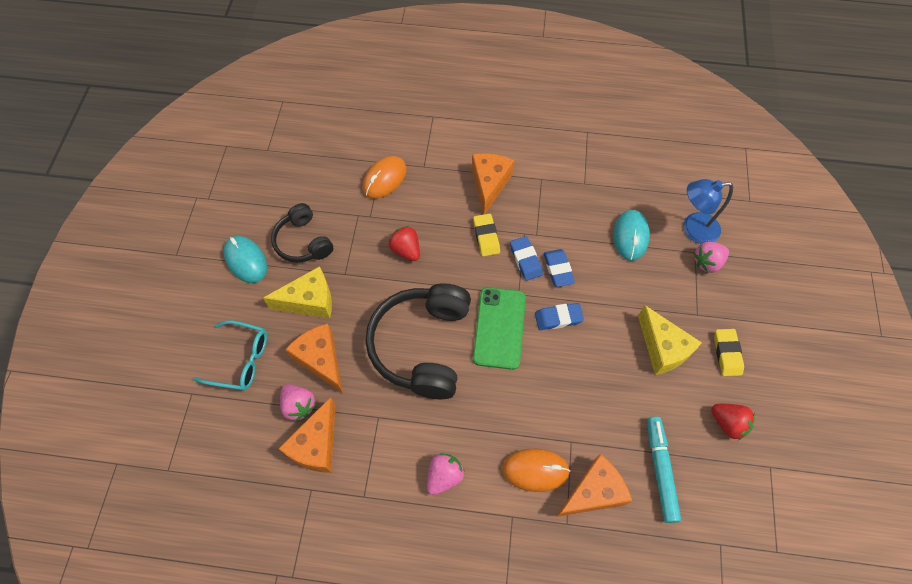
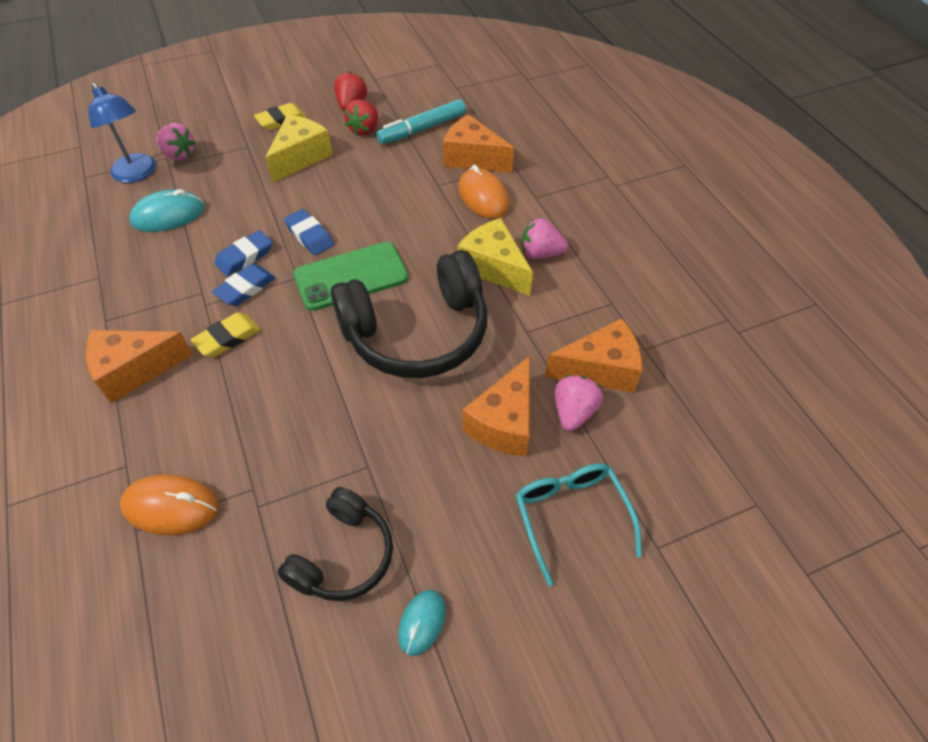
camera: 120 degrees left, 10 degrees down
turquoise mouse [223,236,267,283] -> turquoise mouse [398,590,446,656], size x0.62
yellow cheese [263,266,332,318] -> yellow cheese moved to [457,218,533,296]
red strawberry [388,226,420,261] -> red strawberry moved to [344,99,378,136]

